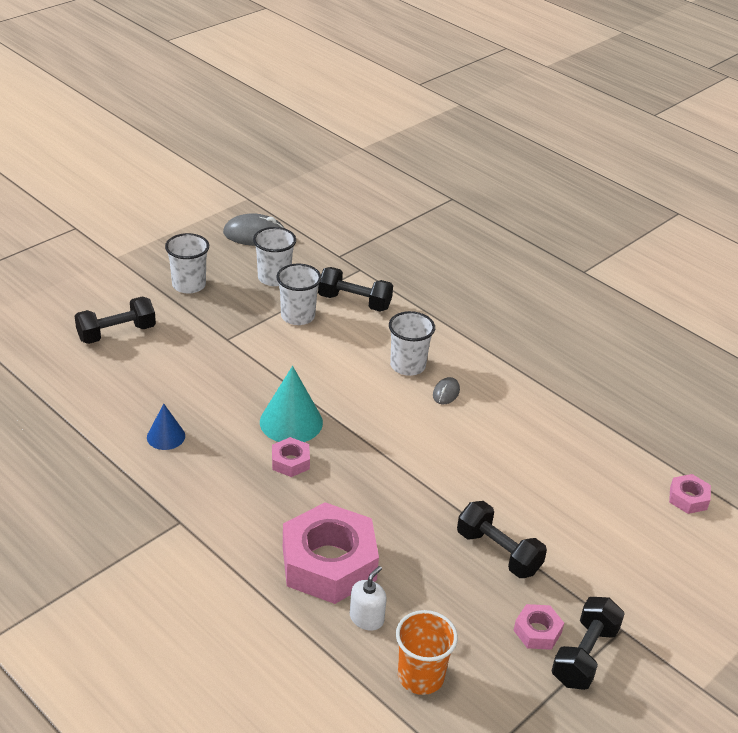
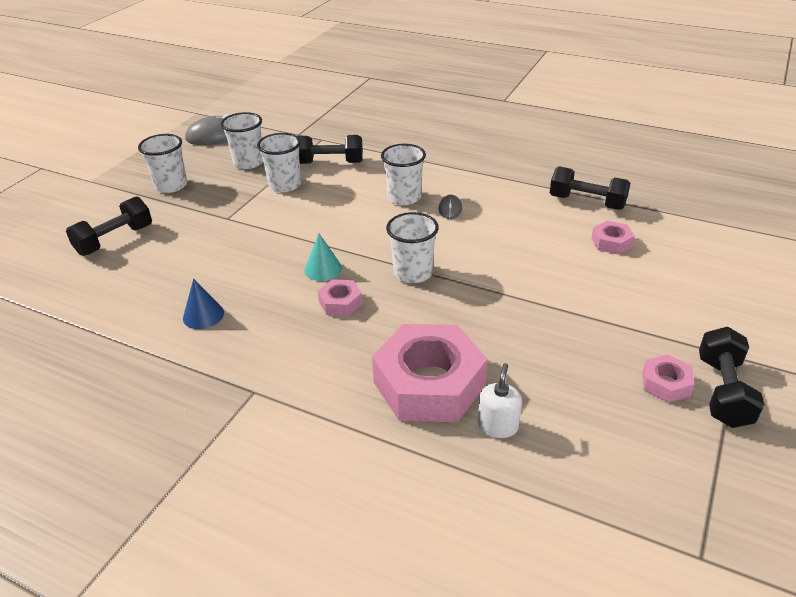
camera: 15 degrees left, 0 degrees up
turquoise cone [260,366,323,442] -> turquoise cone [304,233,342,281], size x0.59
orange cup [396,610,458,695] -> none
black dumbbell [457,501,547,578] -> black dumbbell moved to [550,166,630,210]
pink nut [669,474,711,514] -> pink nut moved to [591,221,635,255]
none -> white cup [386,212,439,283]

